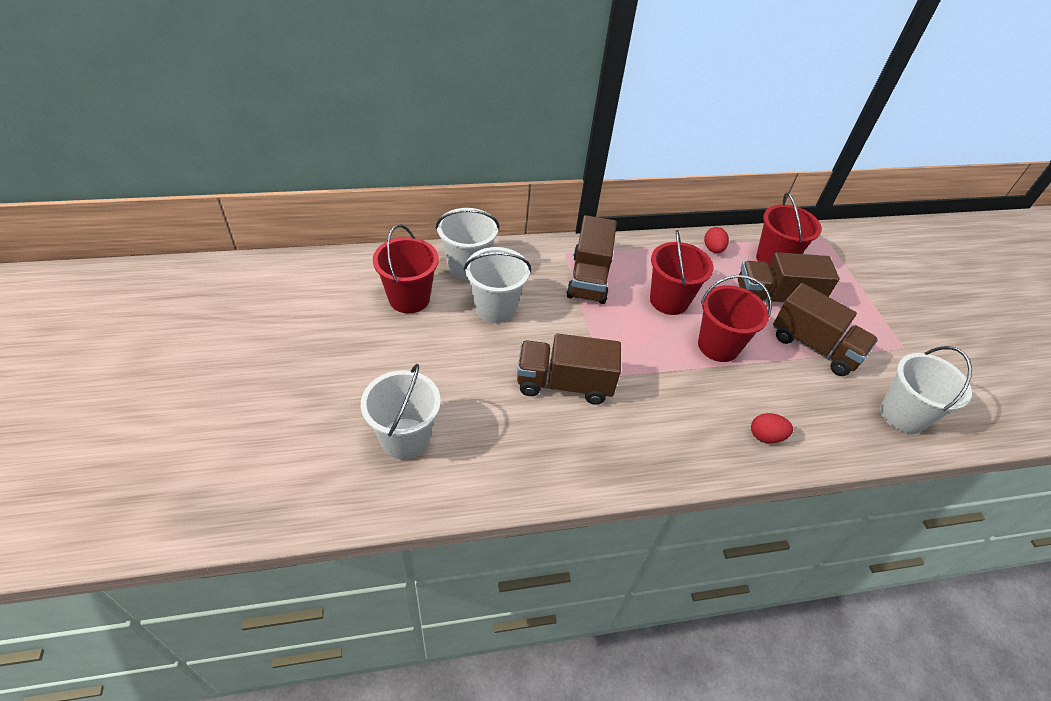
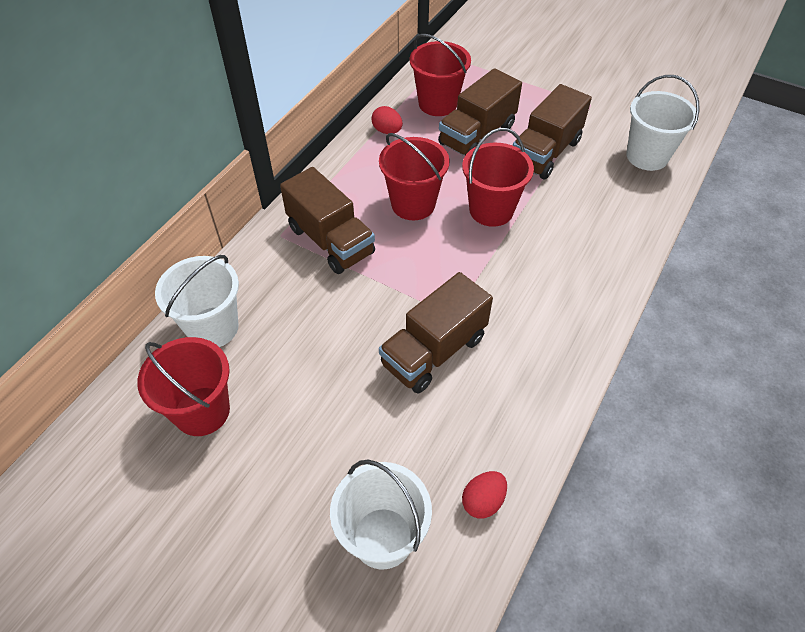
camera: 45 degrees left, 5 degrees up
white bucket [464,247,531,323] -> none
red egg [751,413,793,443] -> red egg moved to [462,471,507,519]
brown truck [773,283,878,376] -> brown truck turned 135 degrees clockwise [513,84,592,179]

